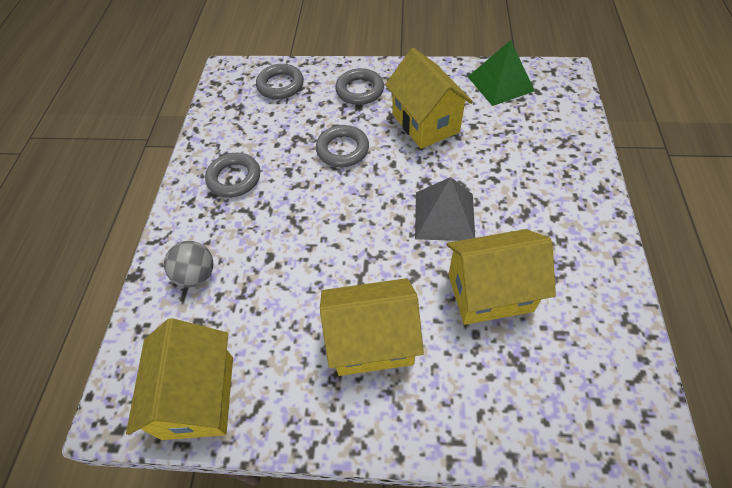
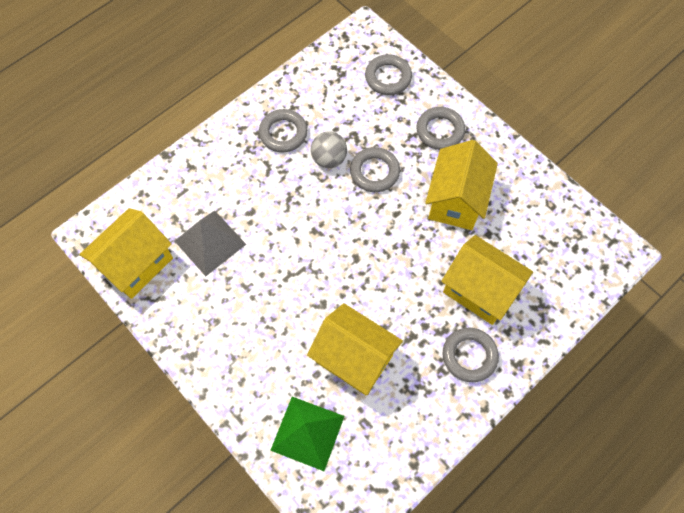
camera: 40 degrees right, 10 degrees up
grey ball [164,241,213,287] -> grey ball moved to [311,131,347,168]
yellow house [320,278,424,376] -> yellow house moved to [441,235,533,325]
grey pyramid [415,177,475,241] -> grey pyramid moved to [175,210,246,276]
green pyramid [468,40,535,106] -> green pyramid moved to [270,397,344,471]
none -> grey ring [443,328,499,382]

